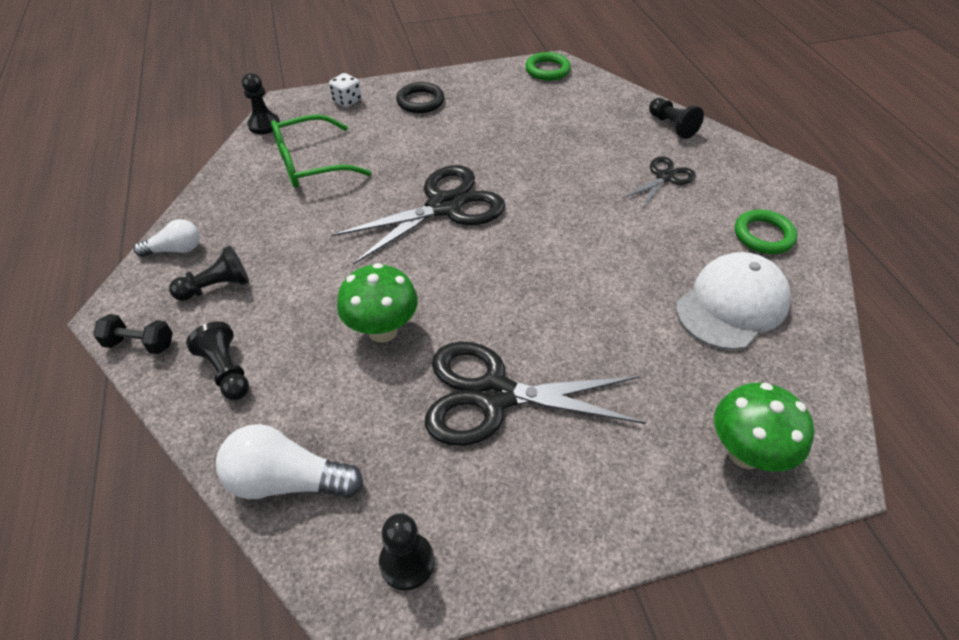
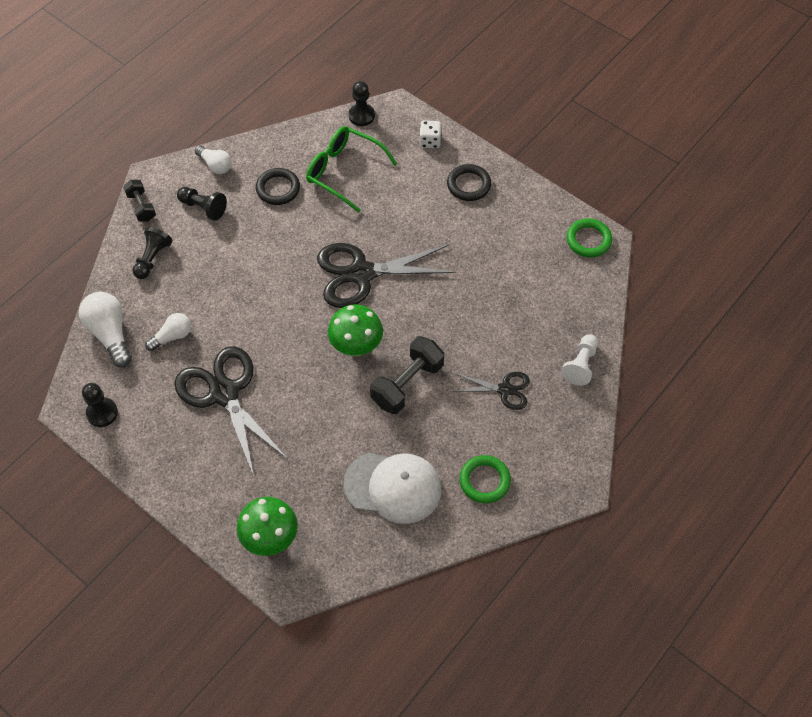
camera: 55 degrees right, 10 degrees up
black scissors [331,165,505,265] -> black scissors turned 150 degrees clockwise [317,243,456,308]
green mushroom [337,263,418,342] -> green mushroom moved to [328,305,383,357]
black pawn [649,98,704,139] -> white pawn [561,334,598,386]
none -> white light bulb [145,313,191,351]
none -> black ring [256,168,300,205]
none -> black dumbbell [370,336,444,414]

